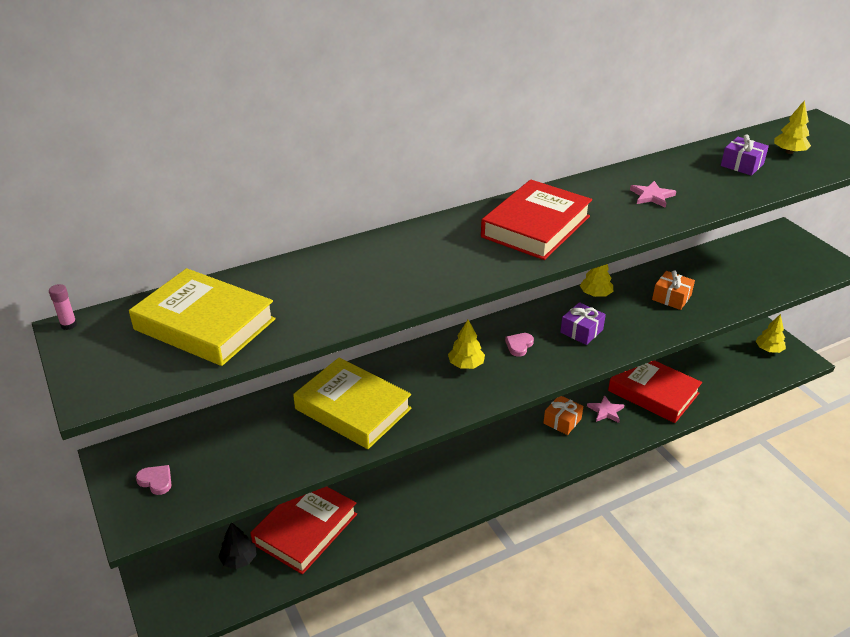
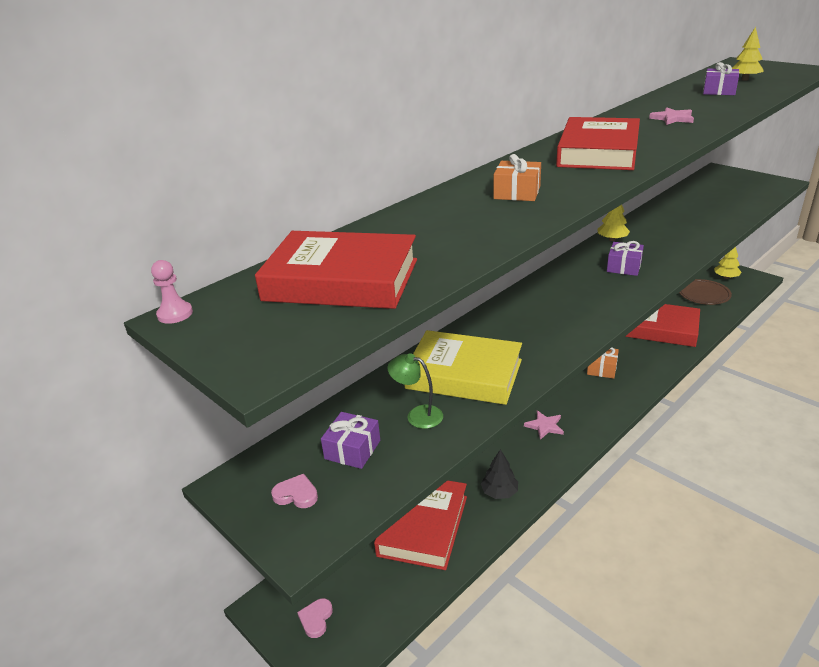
camera: 15 degrees left, 5 degrees down
pink glue stick [49,284,77,330] -> pink pawn [151,260,193,324]
yellow book [129,268,276,366] -> red book [255,231,417,309]
black tree [218,523,257,569] -> black tree moved to [481,449,518,499]
yellow tree [448,320,485,369] -> none
pink heart [505,333,534,357] -> pink heart moved to [297,598,333,638]
pink star [587,395,624,423] -> pink star moved to [524,410,564,440]
orange gift [652,270,695,310] -> orange gift moved to [493,154,541,201]
none -> purple gift [321,412,380,469]
none -> green lamp [387,353,443,429]
none -> brown plate [679,279,732,305]

